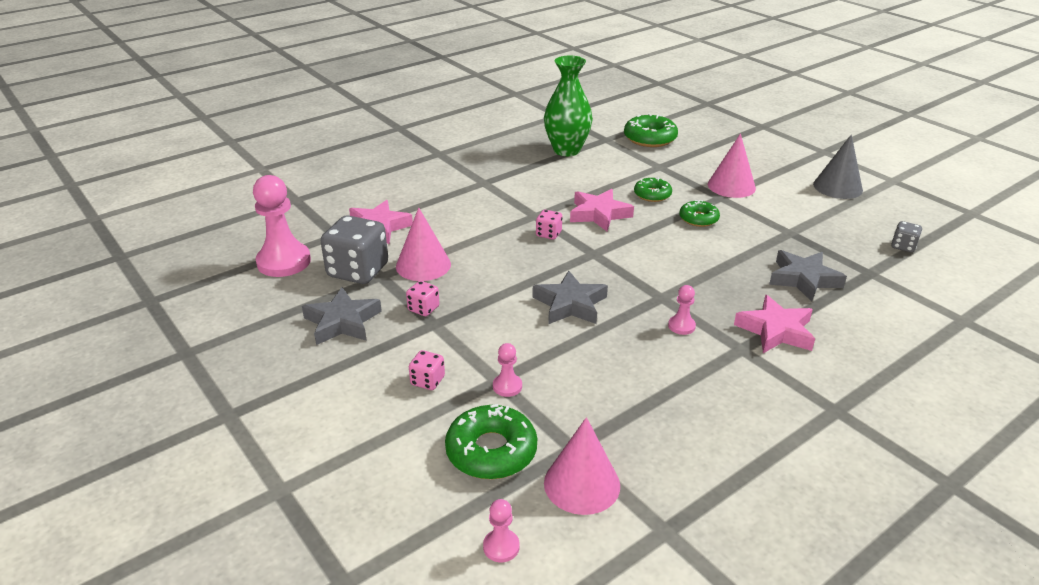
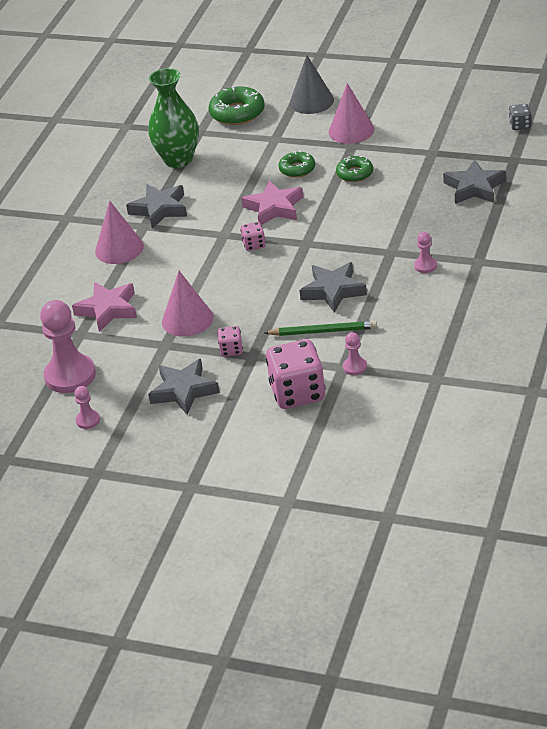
camera: 30 degrees left, 5 degrees up
grey dice [321,215,388,284] -> none
pink dice [409,350,445,390] -> pink dice [266,339,325,409], size x2.11
green donut [445,404,537,479] -> none
pink pawn [483,499,520,562] -> pink pawn moved to [74,386,100,429]
pink cone [544,417,620,515] -> pink cone moved to [95,201,144,264]
pink star [734,295,815,353] -> none
grey cone [813,134,863,199] -> grey cone moved to [290,55,334,114]
none -> grey star [126,184,187,229]
none -> green pencil [264,321,377,336]

